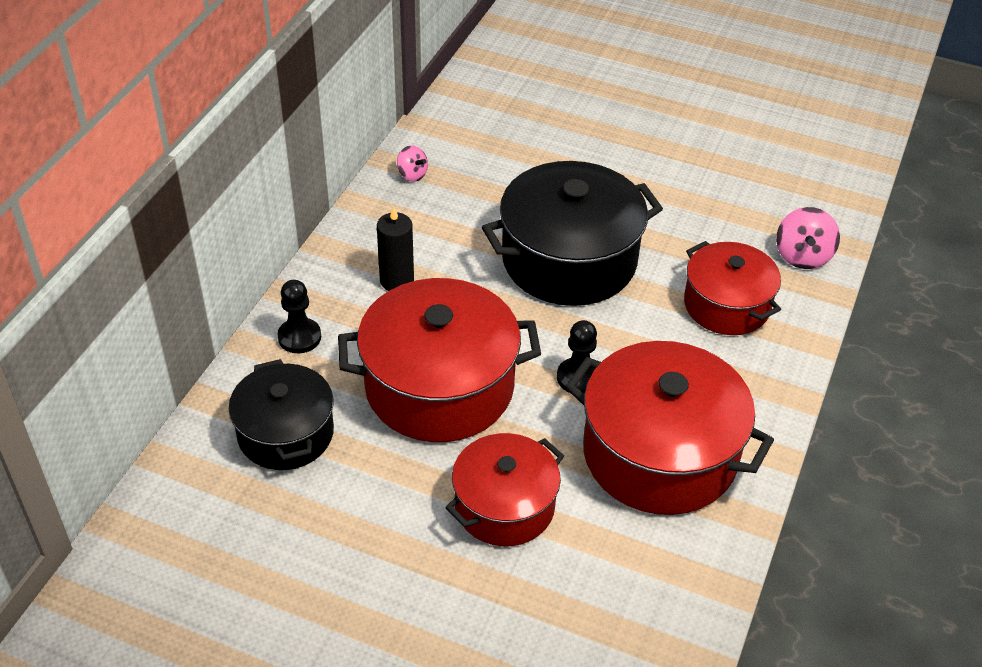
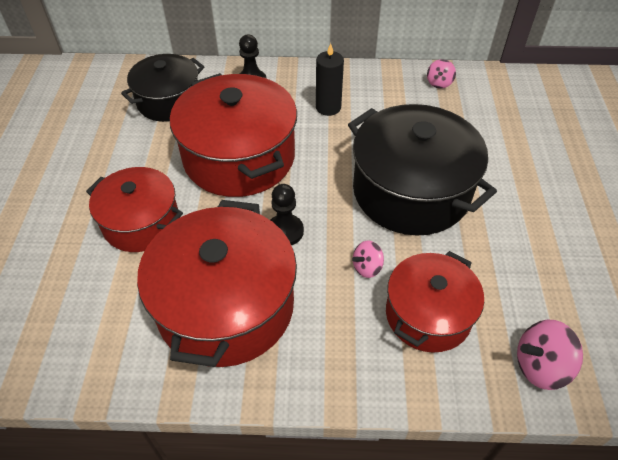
camera: 70 degrees right, 5 degrees up
none -> pink spinning top [352,241,384,278]

